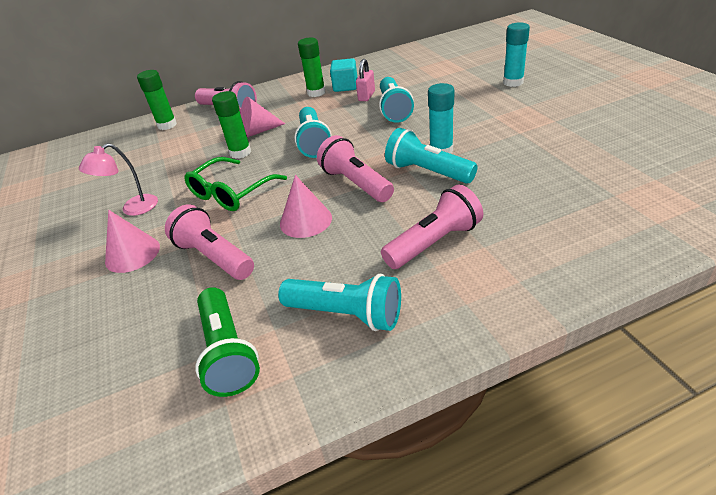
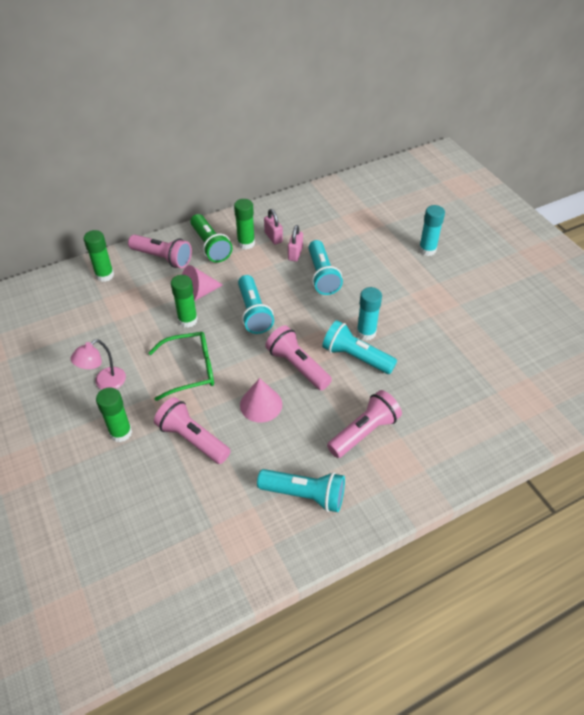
camera: 10 degrees left, 10 degrees up
pink cone [105,210,160,273] -> green glue stick [96,387,132,442]
green glasses [184,157,287,211] -> green glasses turned 135 degrees counterclockwise [148,332,214,401]
green flashlight [195,287,260,397] -> green flashlight moved to [190,214,233,263]
turquoise cube [330,58,357,92] -> pink padlock [264,209,283,245]

